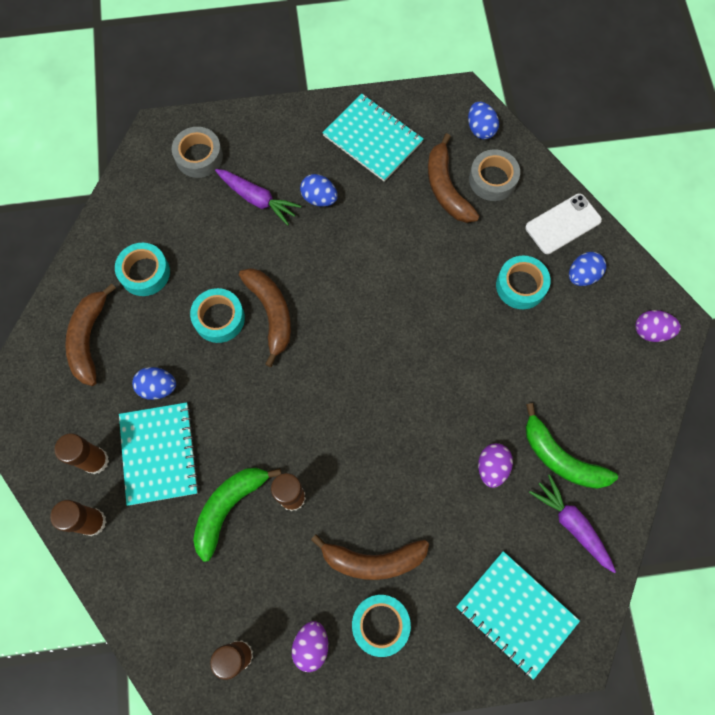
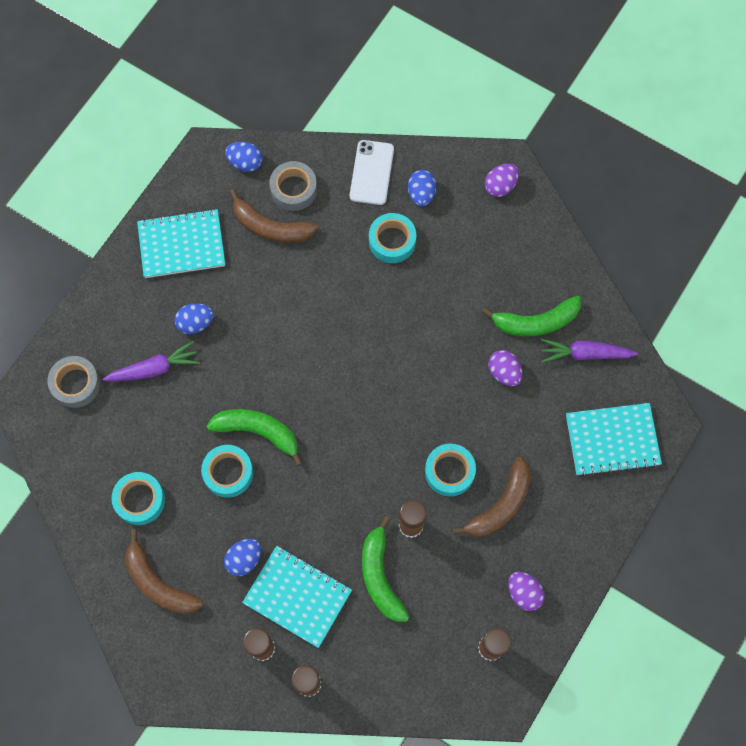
camera: 50 degrees left, 0 degrees up
brown banana [239,268,291,367] -> green banana [207,409,303,466]
turquoise tape [352,595,411,657] -> turquoise tape moved to [425,443,476,496]

